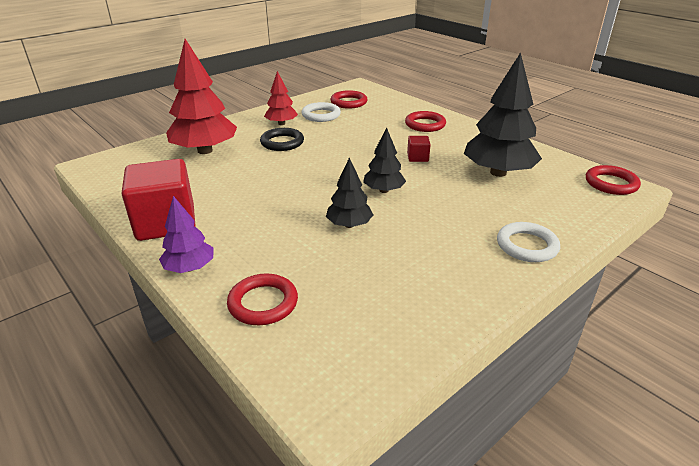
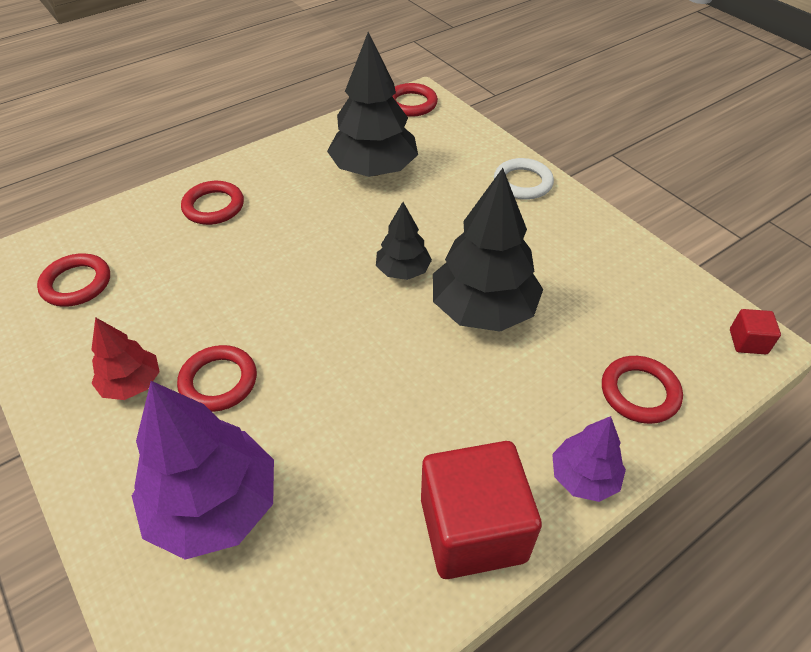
camera: 85 degrees left, 15 degrees up
red tree [166,39,237,154] -> purple tree [132,381,274,560]
black ring [260,128,304,151] -> red ring [177,345,257,412]
white ring [302,102,341,122] -> none
black tree [326,158,373,228] -> black tree [433,168,543,332], size x1.85
red cube [407,136,431,162] -> red cube moved to [730,309,781,354]

